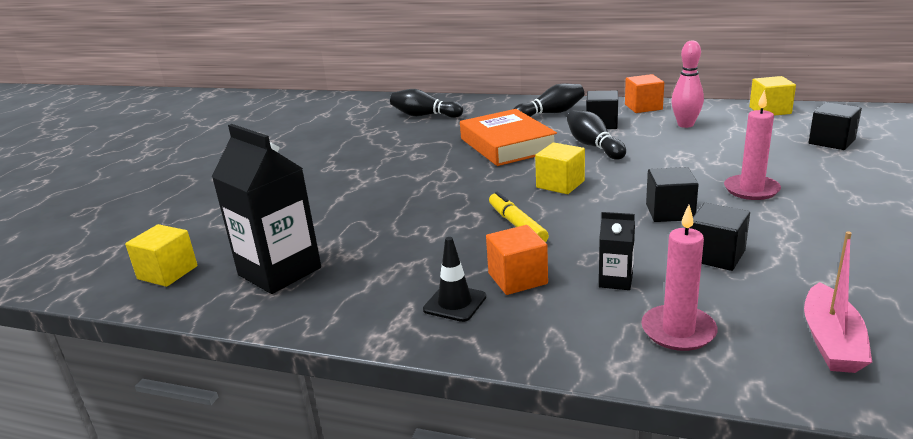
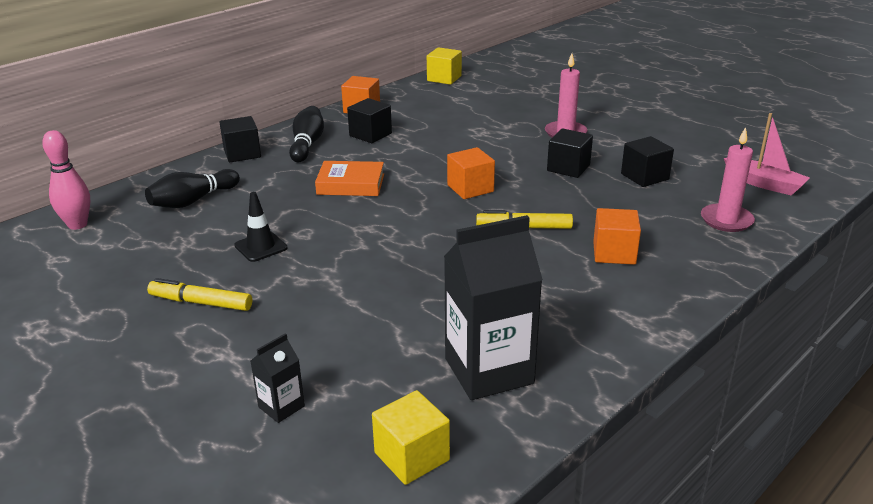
camera: 65 degrees left, 5 degrees up
black traffic cone [423,237,486,322] -> black traffic cone moved to [234,192,287,262]
orange book [460,109,557,166] -> orange book [315,161,384,196], size x0.66
yellow cube [535,143,585,194] -> orange cube [447,147,495,199]
black bowling pin [567,110,626,160] -> none
black carton [599,212,635,290] -> black carton moved to [251,333,305,423]
pink bowling pin [671,40,704,128] -> pink bowling pin moved to [42,130,90,230]
black cube [809,102,862,150] -> black cube moved to [219,116,261,162]
none -> yellow marker [147,278,252,311]

